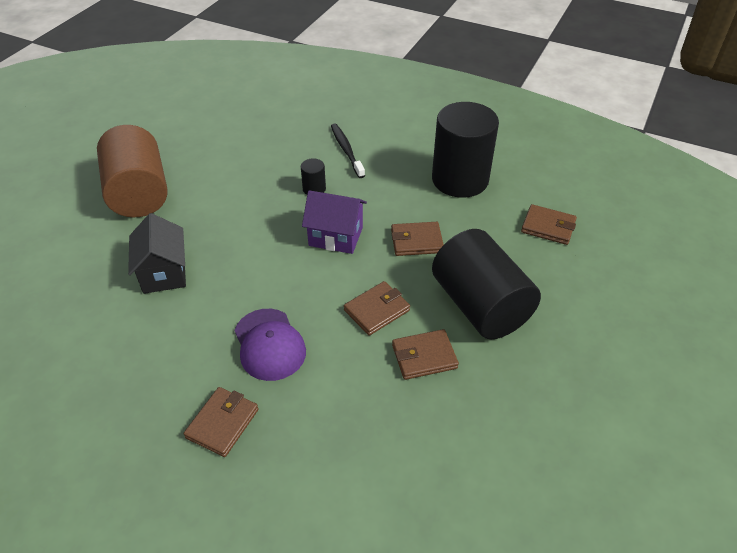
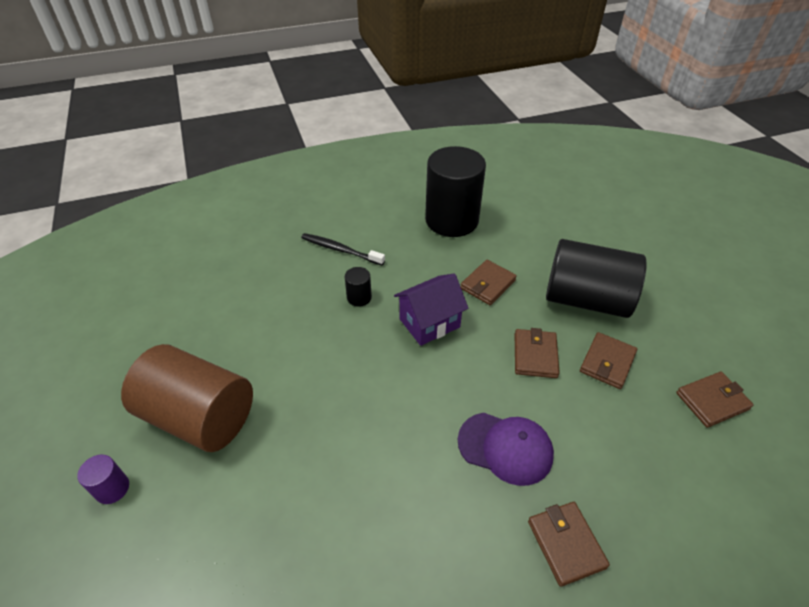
camera: 45 degrees left, 0 degrees up
black house [128,213,186,294] -> none
brown wallet [521,204,577,245] -> brown wallet moved to [676,371,754,428]
none -> purple cylinder [77,455,129,504]

